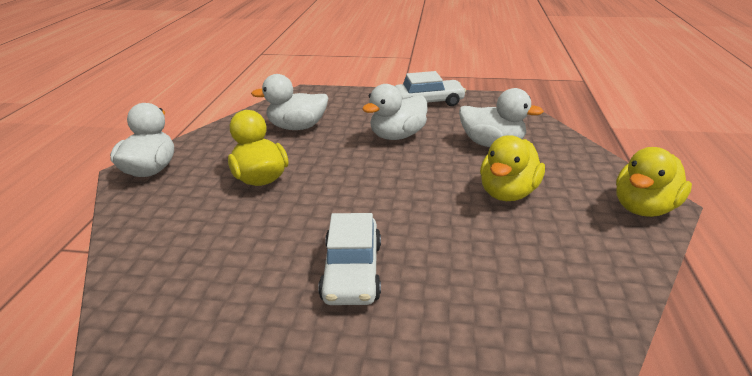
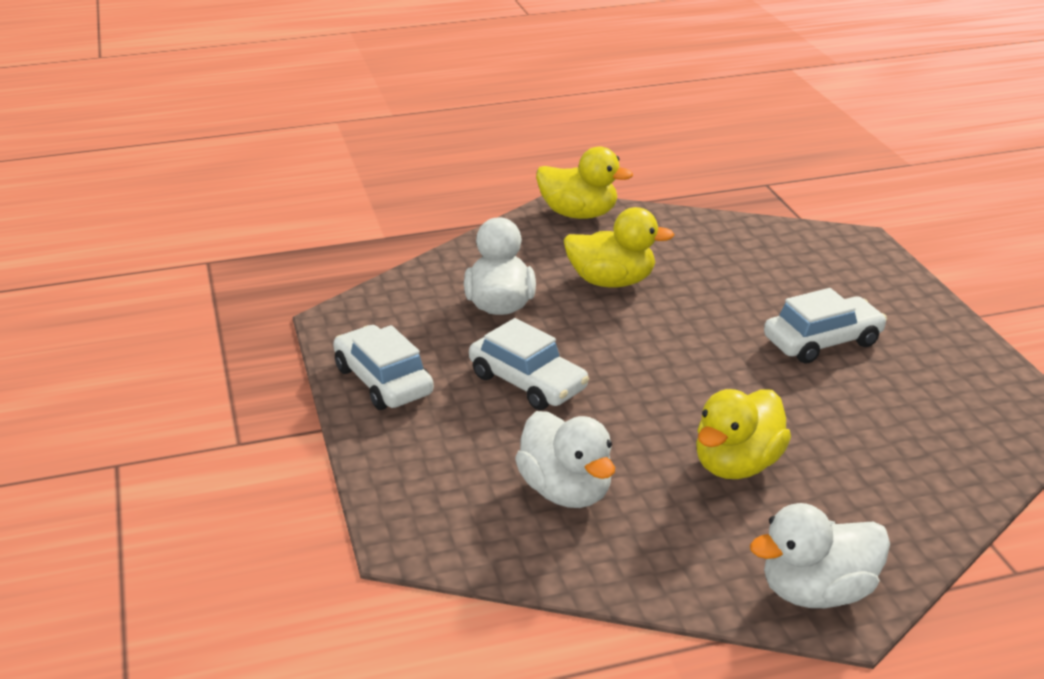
camera: 115 degrees left, 0 degrees up
white duck [362,84,428,140] -> white car [469,318,589,410]

